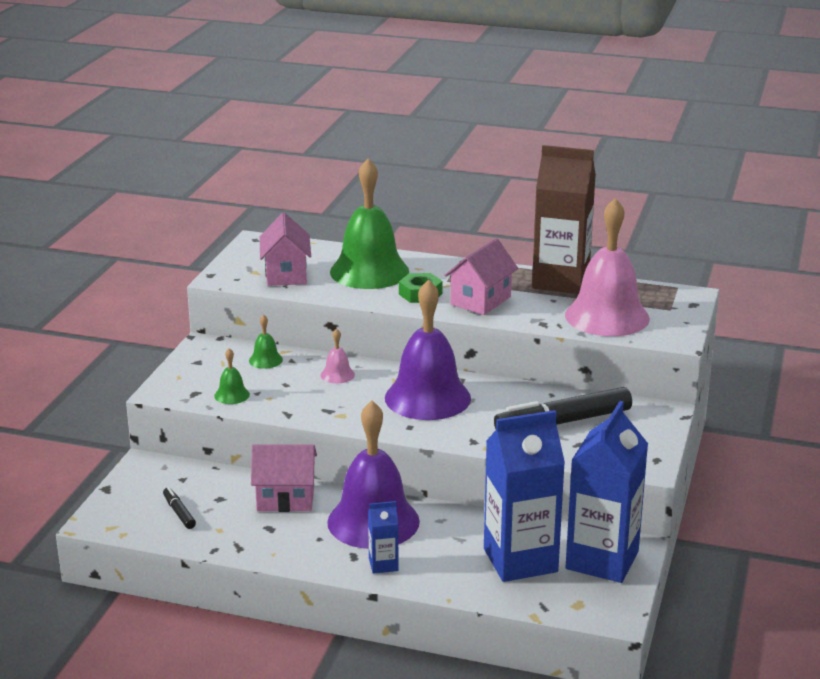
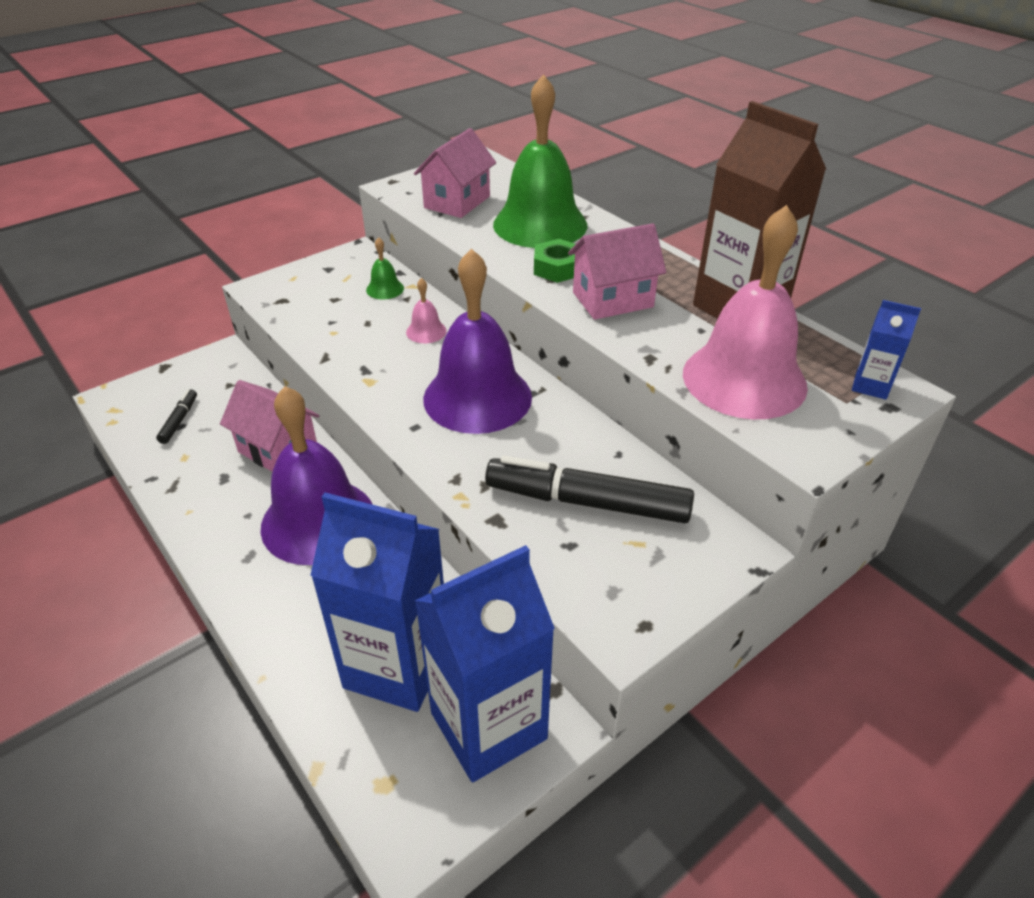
camera: 35 degrees right, 15 degrees up
green bell [214,348,250,404] -> none
blue carton [368,501,398,574] -> blue carton moved to [852,300,921,400]

